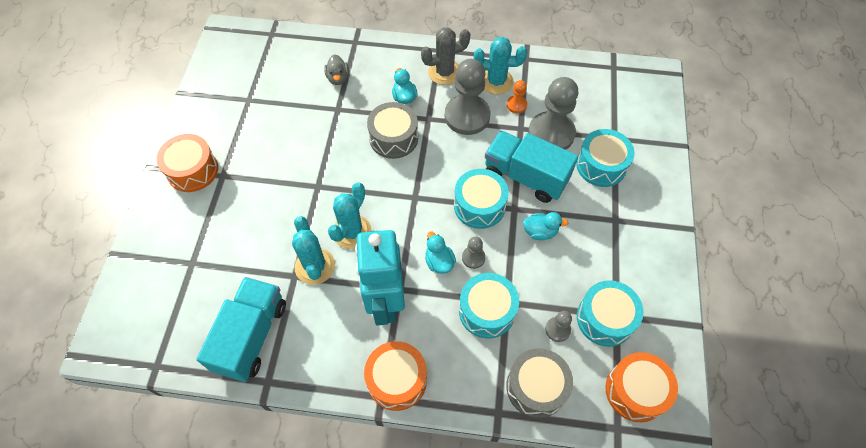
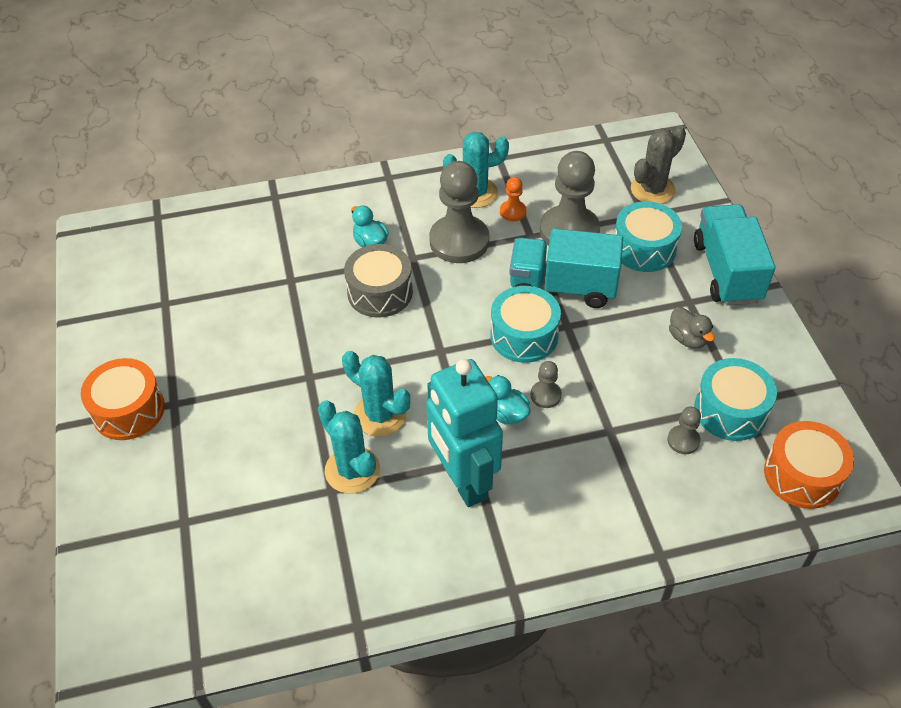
camera: 20 degrees left, 10 degrees down
turquoise truck [197,277,286,382] -> turquoise truck moved to [694,204,775,306]
grey duck [324,54,349,85] -> grey duck moved to [669,307,715,349]
turquoise cactus [328,182,372,249] -> turquoise cactus turned 60 degrees counterclockwise [342,351,410,437]
orange drum [364,341,427,411] -> none
grey cactus [421,28,470,85] -> grey cactus moved to [631,125,686,204]
turquoise drum [459,273,519,339] -> none
grey drum [506,348,573,418] -> none
turquoise duck [523,212,568,240] -> none

